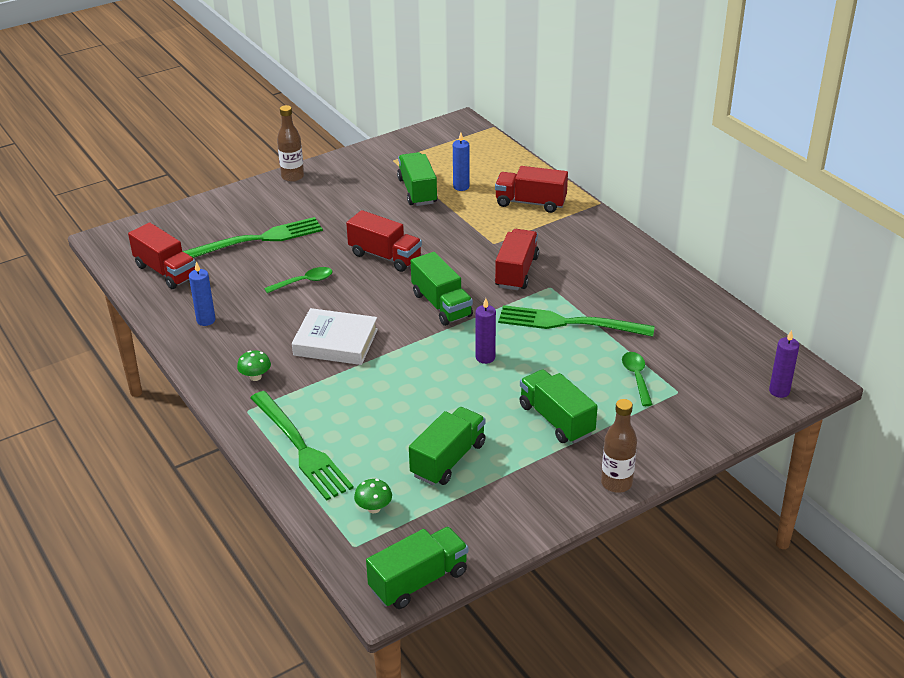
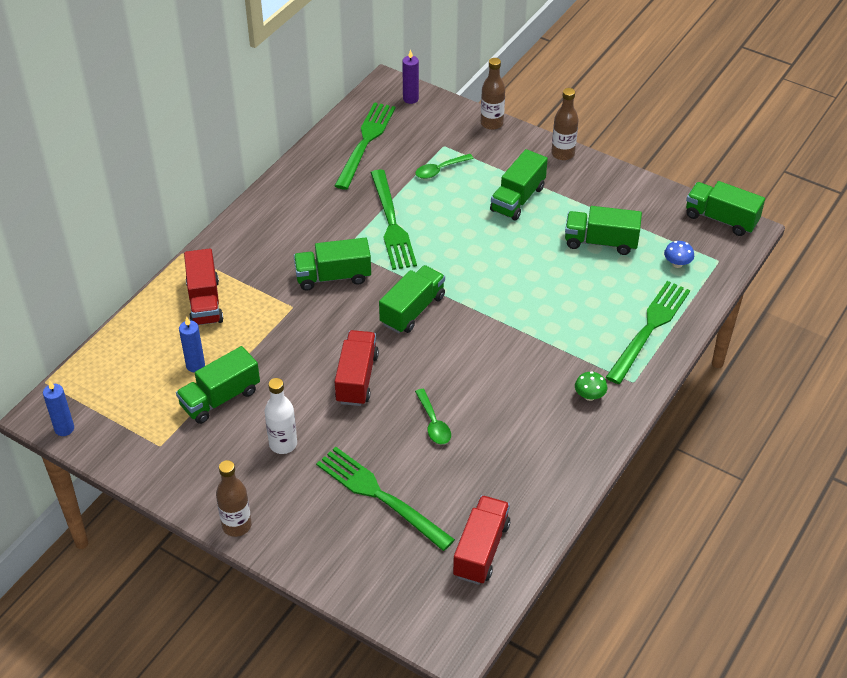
camera: 115 degrees left, 10 degrees up
blue candle [189,262,216,326] -> blue candle moved to [43,381,74,436]
green spoon [264,267,332,293] -> green spoon turned 150 degrees counterclockwise [415,389,451,444]
white book [292,308,378,365] -> none
green mushroom [354,479,392,513] -> blue mushroom [664,241,694,268]
purple candle [476,298,496,364] -> none
red truck [495,229,539,290] -> green truck [294,238,371,291]
none -> white bottle [265,378,297,454]
none -> green fork [334,102,396,190]
none -> brown bottle [481,58,505,130]

